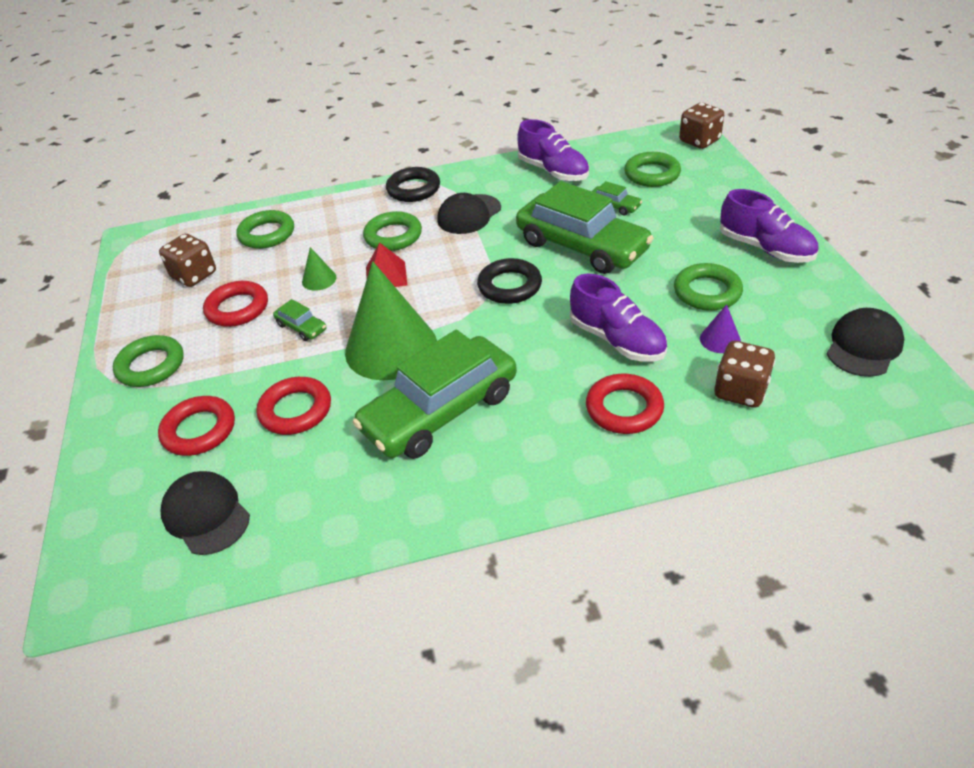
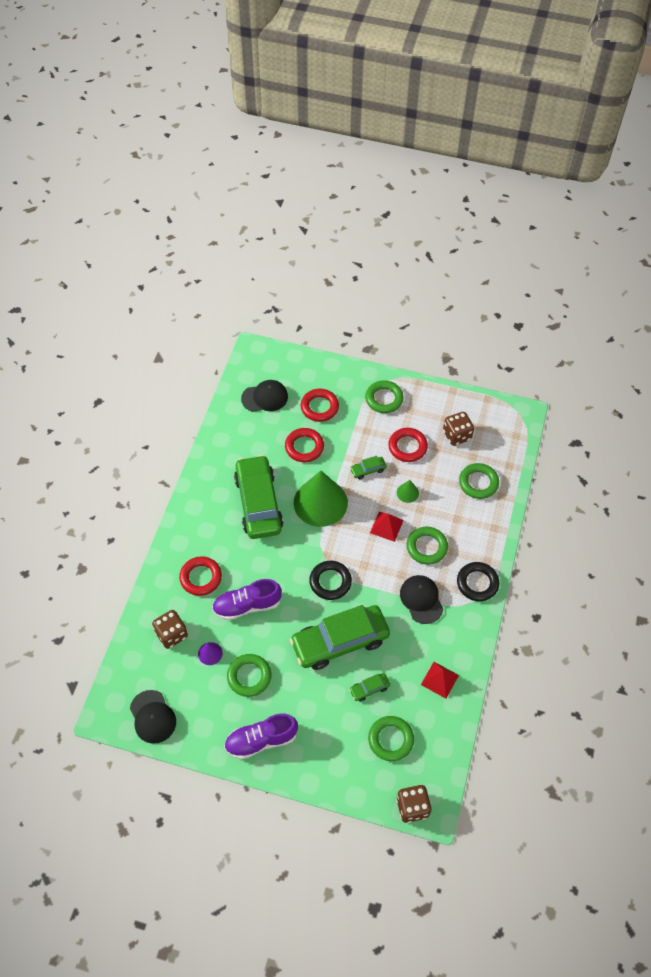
camera: 115 degrees right, 15 degrees up
purple shoe [517,119,589,181] -> red pyramid [421,662,459,699]

